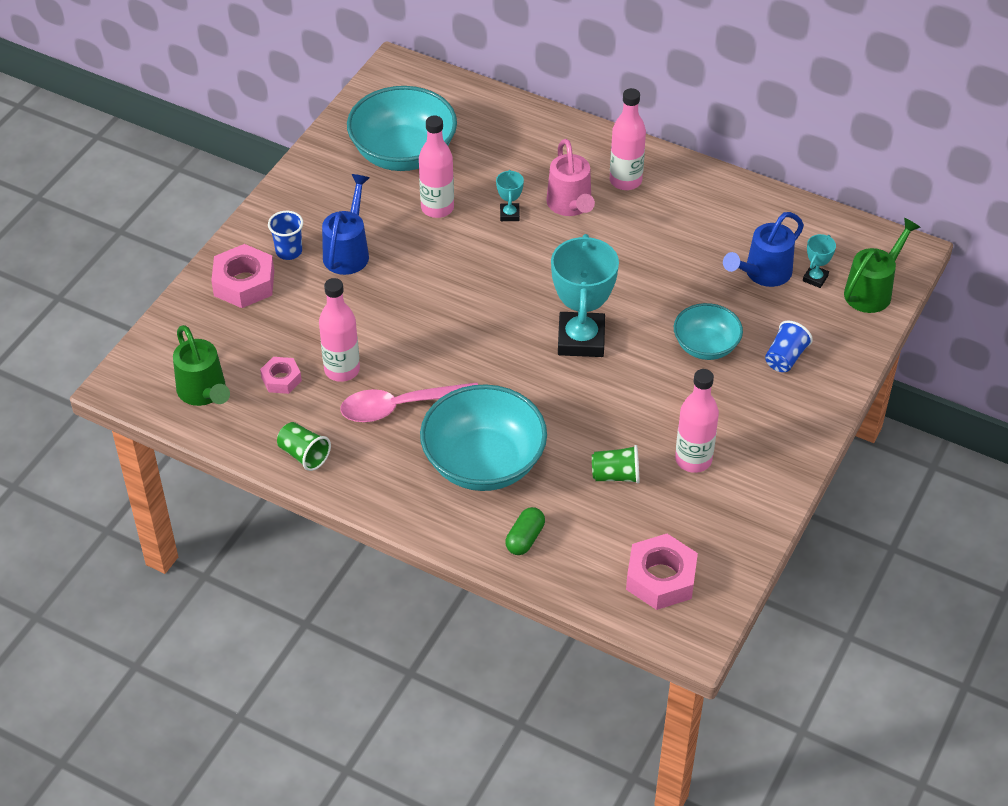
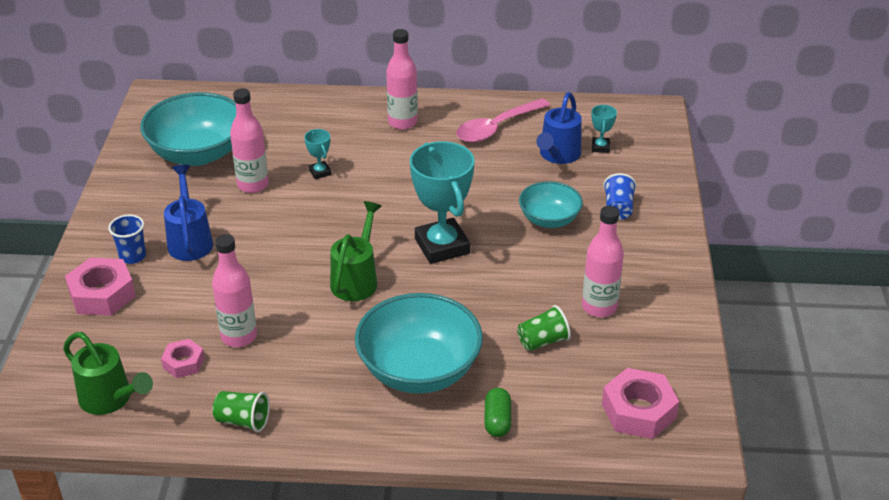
camera: 25 degrees left, 10 degrees down
pink spoon [340,383,478,422] -> pink spoon moved to [456,98,550,143]
pink watering can [546,139,595,216] -> none
green watering can [844,217,921,313] -> green watering can moved to [330,201,382,301]

